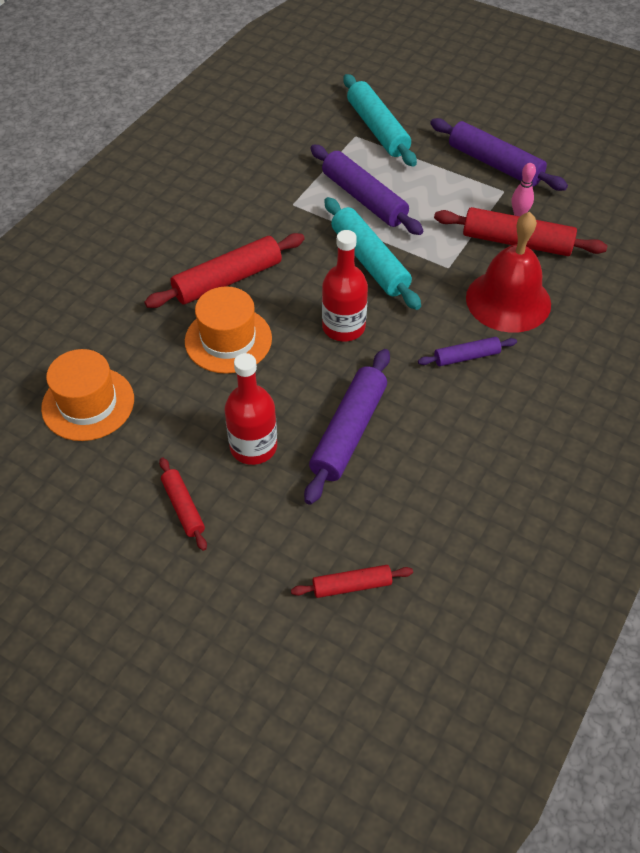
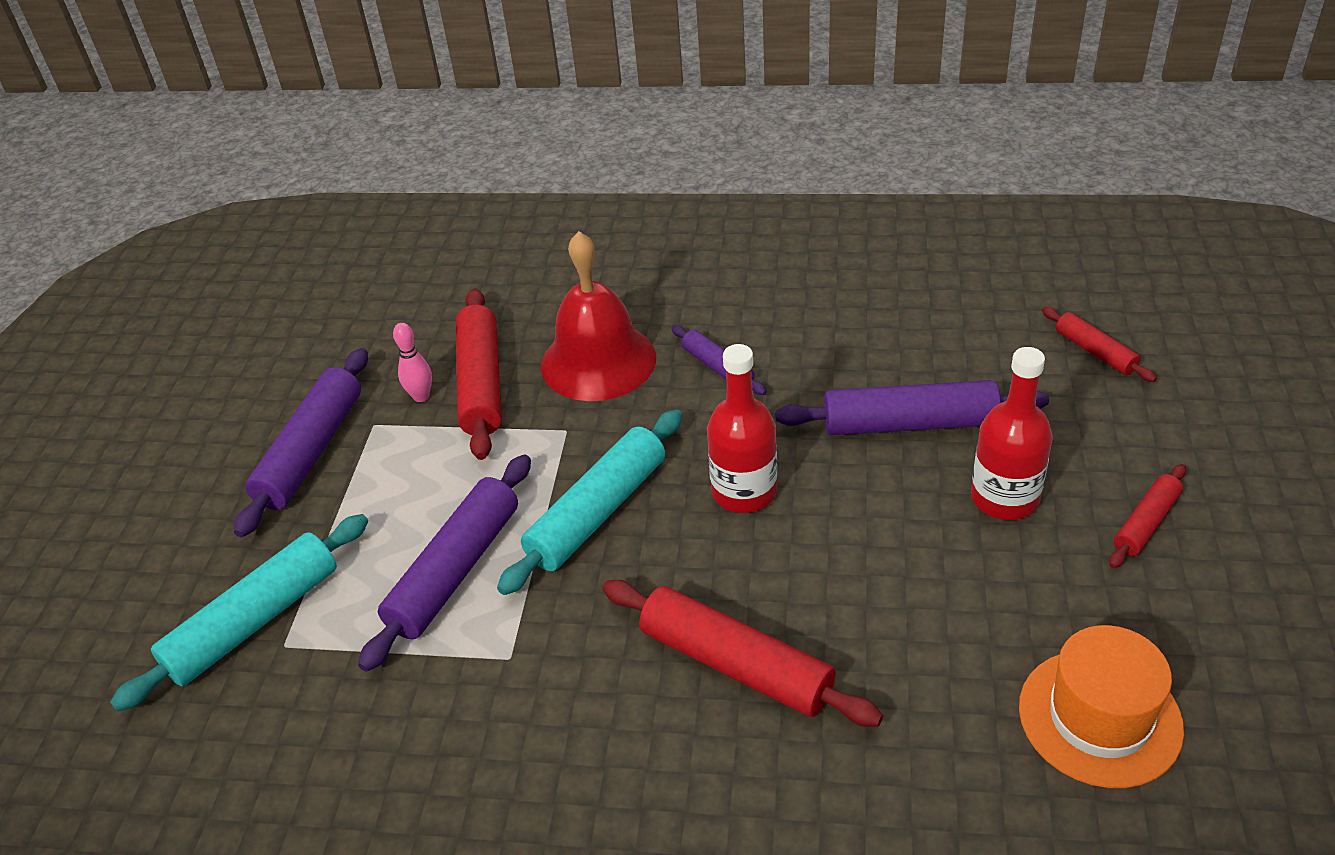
camera: 110 degrees left, 10 degrees down
orange hat [185,286,272,374] -> none

